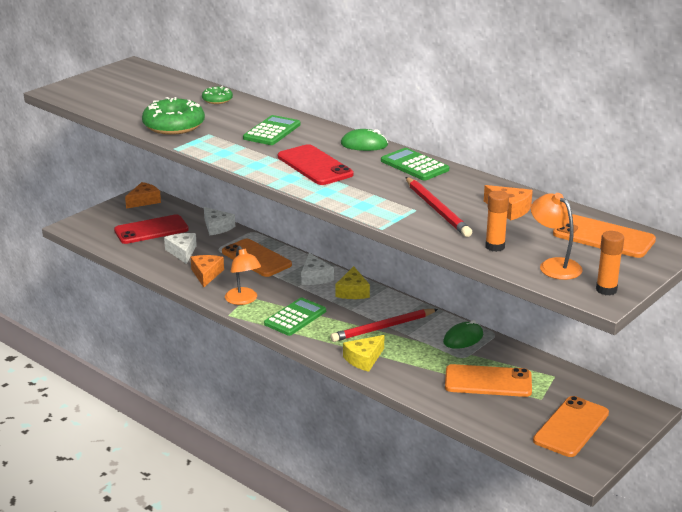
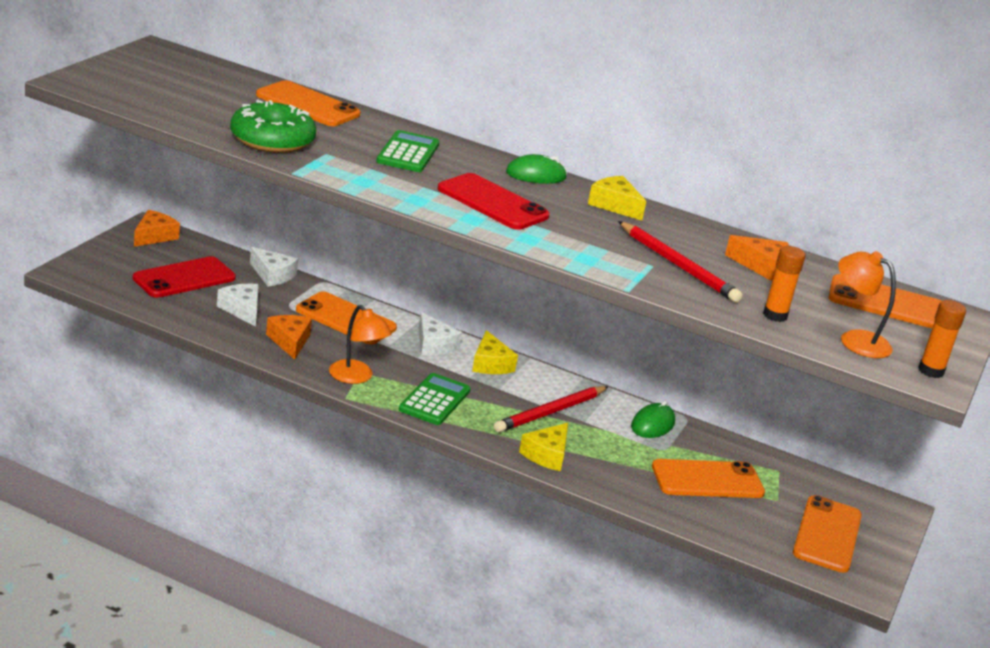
camera: 20 degrees left, 0 degrees up
green donut [202,86,233,104] -> orange phone [256,80,360,126]
green calculator [381,148,449,181] -> yellow cheese [588,176,646,221]

